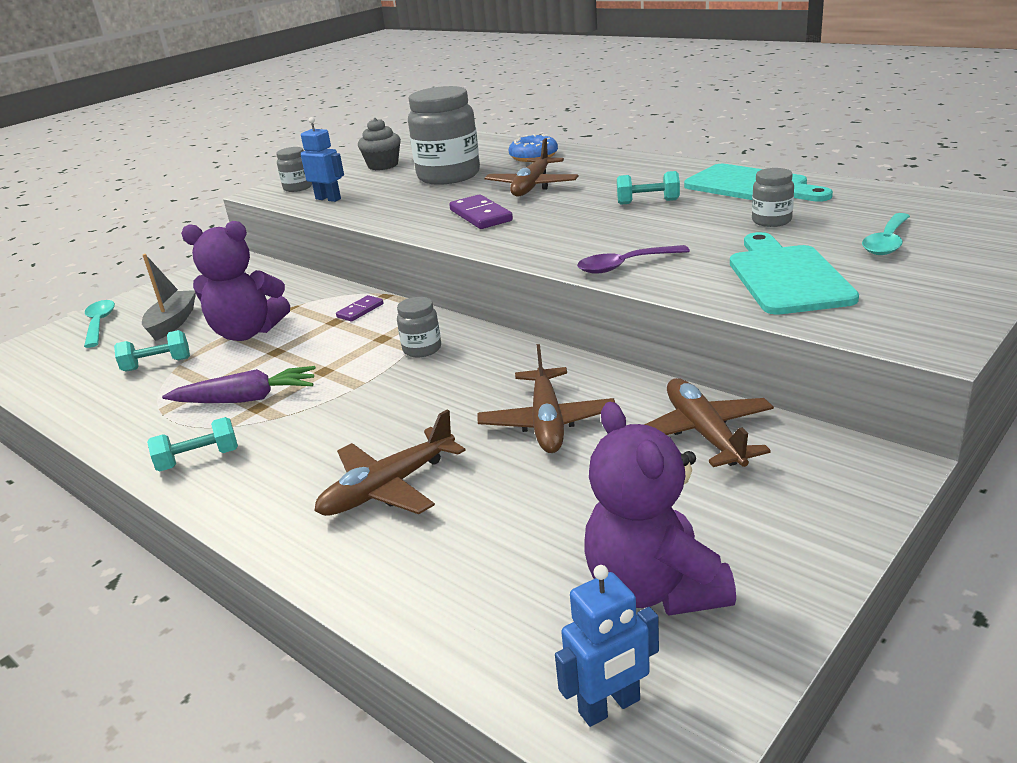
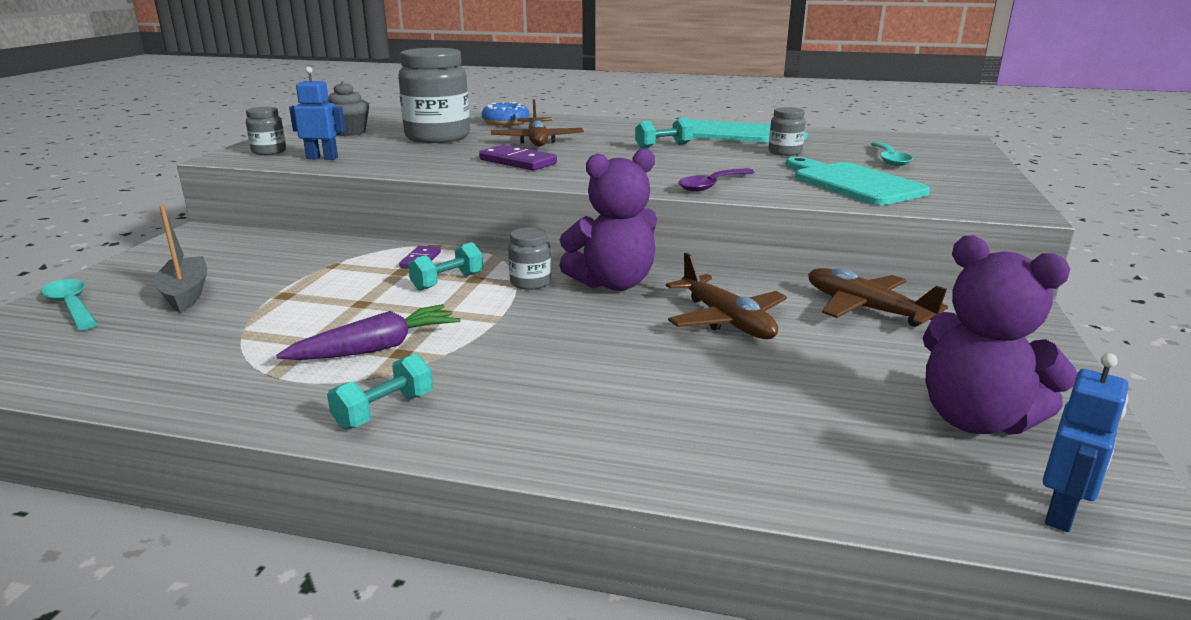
camera: 30 degrees left, 5 degrees down
turquoise dumbbell [114,330,190,371] -> turquoise dumbbell moved to [408,242,483,291]
purple teddy bear [181,221,290,341] -> purple teddy bear moved to [559,149,657,291]
brown plane [314,409,466,516] -> none

